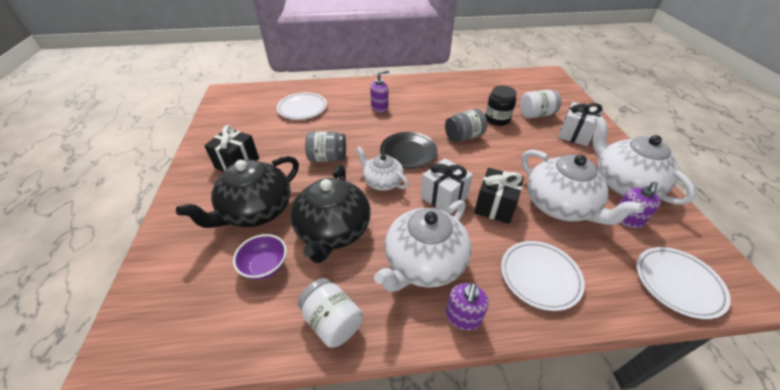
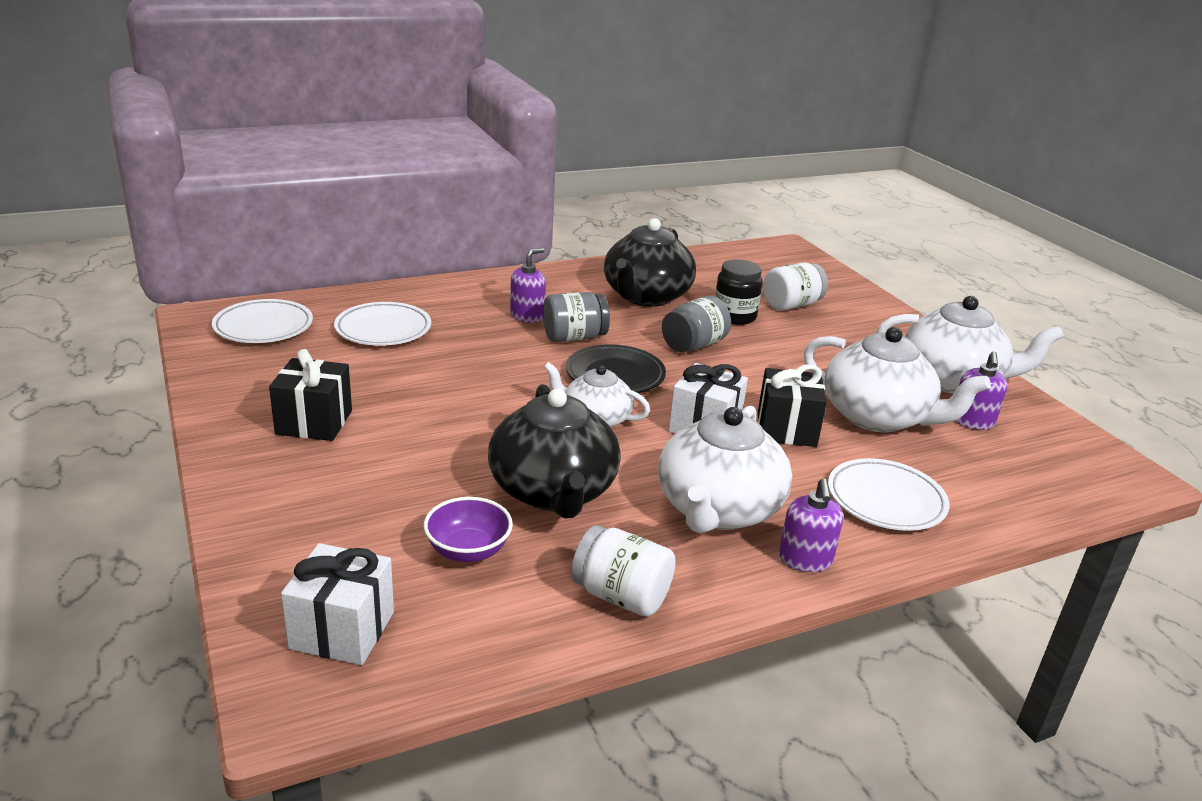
camera: 20 degrees left, 15 degrees down
black teapot [176,156,299,228] -> black teapot moved to [604,218,696,307]
grey jar [305,131,346,162] -> grey jar moved to [543,292,610,342]
white gift [558,102,603,146] -> white gift moved to [281,543,394,665]
white teapot [593,116,696,205] -> white teapot turned 150 degrees clockwise [876,296,1064,394]
white plate [636,247,731,319] -> white plate moved to [212,299,313,343]

